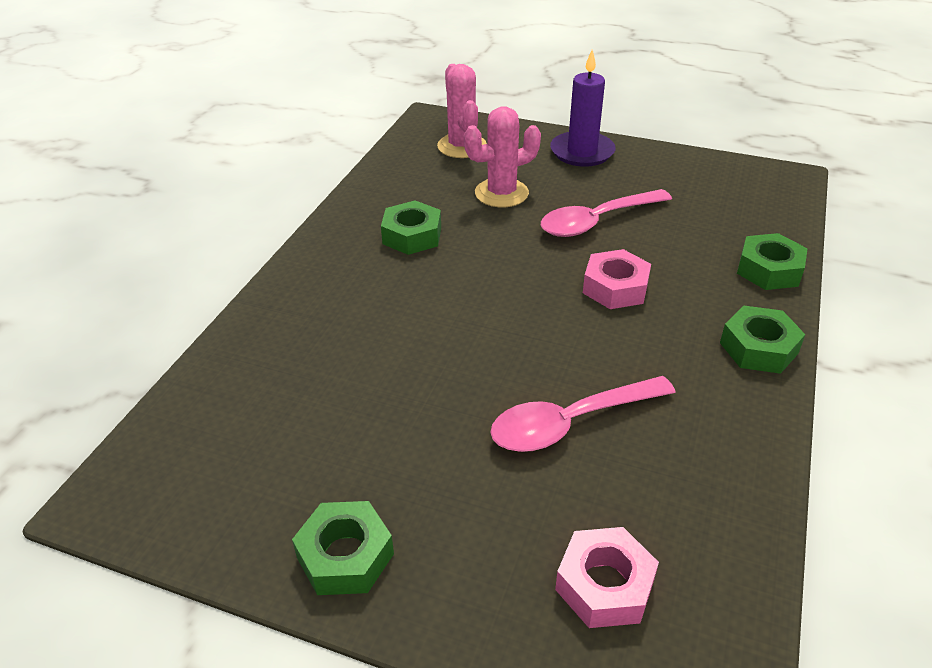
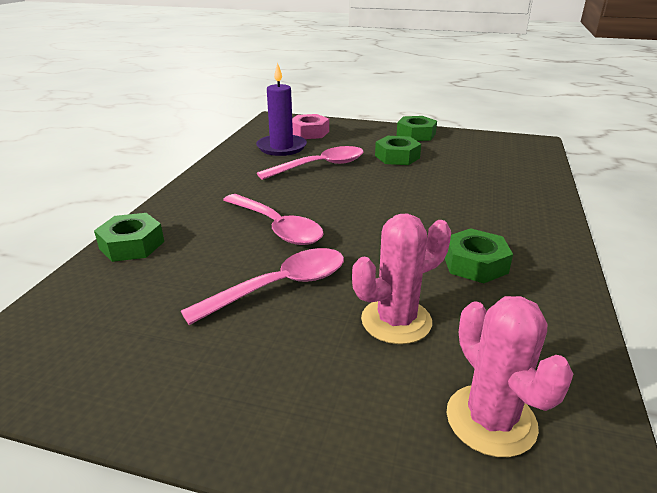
camera: 175 degrees right, 10 degrees down
purple candle [550,49,616,167] -> purple candle moved to [256,62,307,156]
pink nut [583,249,651,309] -> pink spoon [223,194,324,245]
green nut [720,306,806,374] -> green nut moved to [375,136,421,165]

